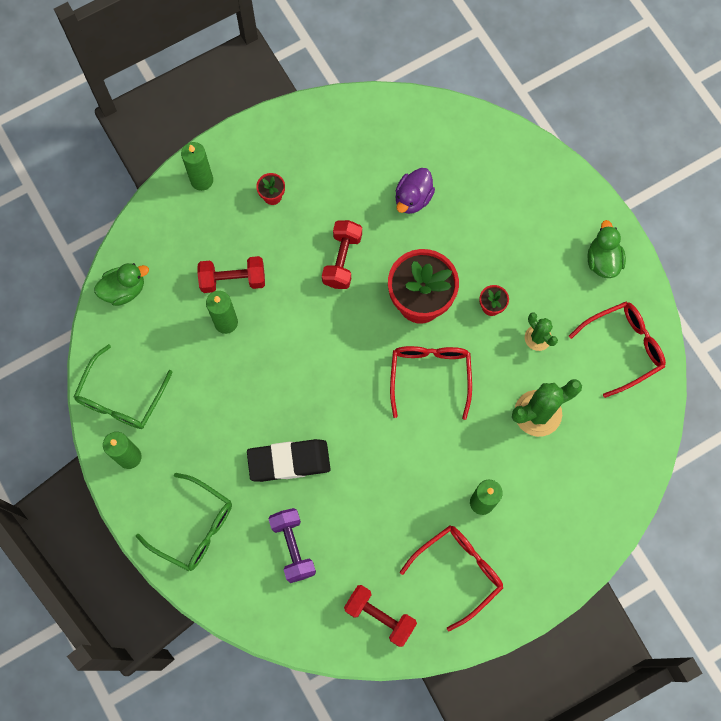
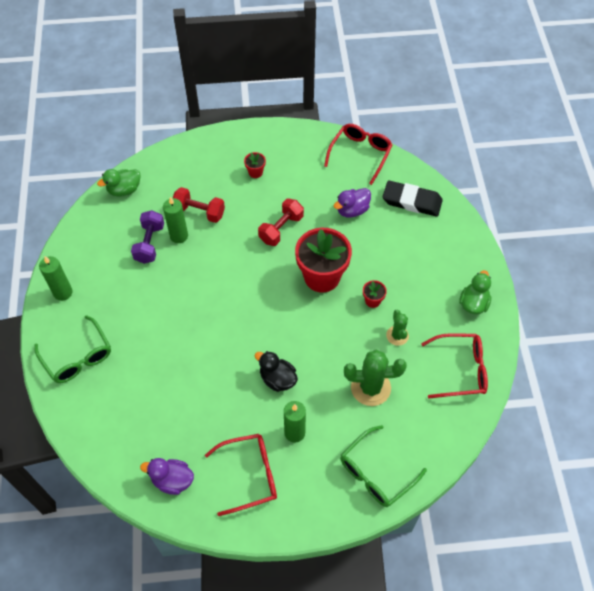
camera: 25 degrees right, 15 degrees down
green glasses [74,344,173,429] -> green glasses moved to [340,425,427,507]
green duck [94,263,149,306] -> green duck turned 150 degrees clockwise [97,169,141,197]
green candle [181,142,213,191] -> none
black eraser [247,439,331,482] -> black eraser moved to [383,180,443,217]
purple dumbbell [269,508,316,583] -> purple dumbbell moved to [131,210,164,264]
red dumbbell [344,585,417,647] -> purple duck [140,458,194,495]
red glasses [390,346,472,420] -> red glasses moved to [324,124,393,185]
none -> black duck [255,351,298,392]

